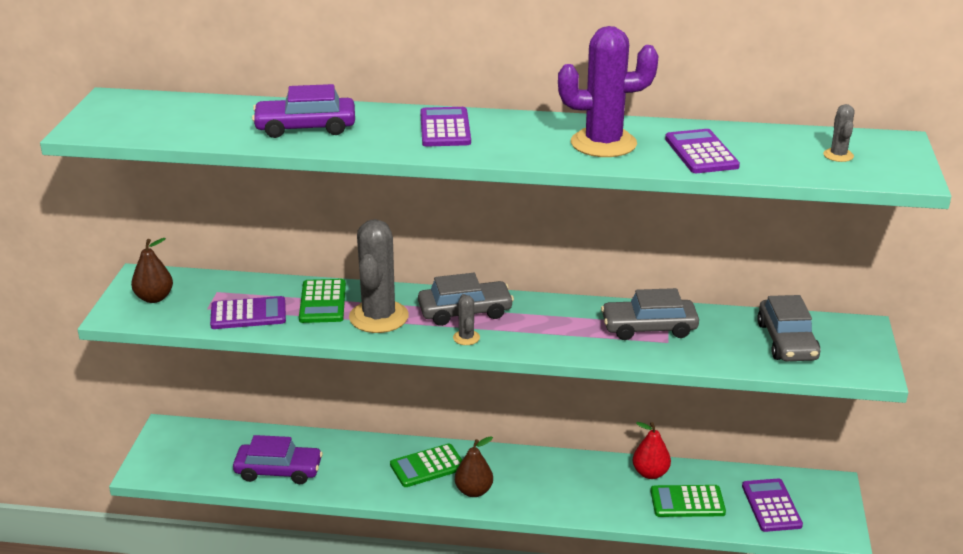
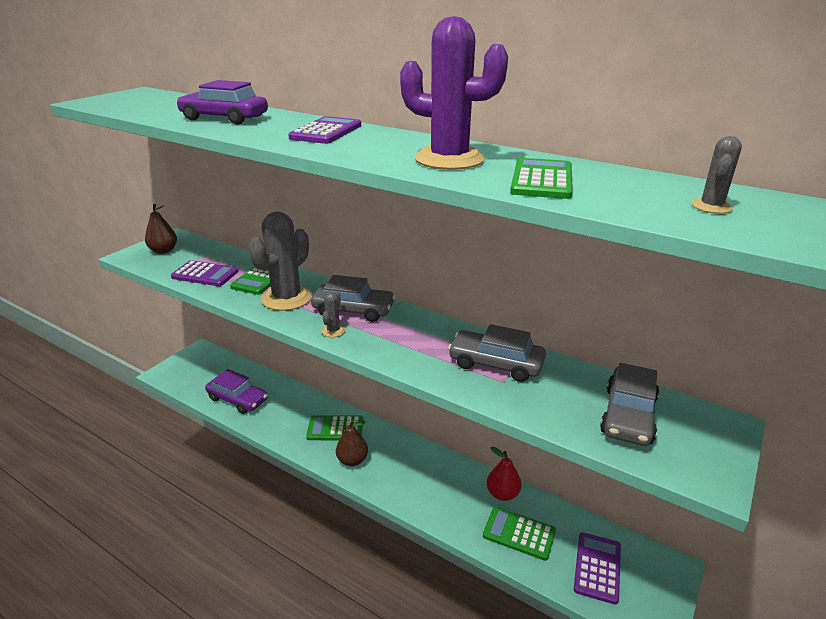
camera: 25 degrees right, 0 degrees up
purple calculator [665,129,740,173] -> green calculator [510,158,573,199]

